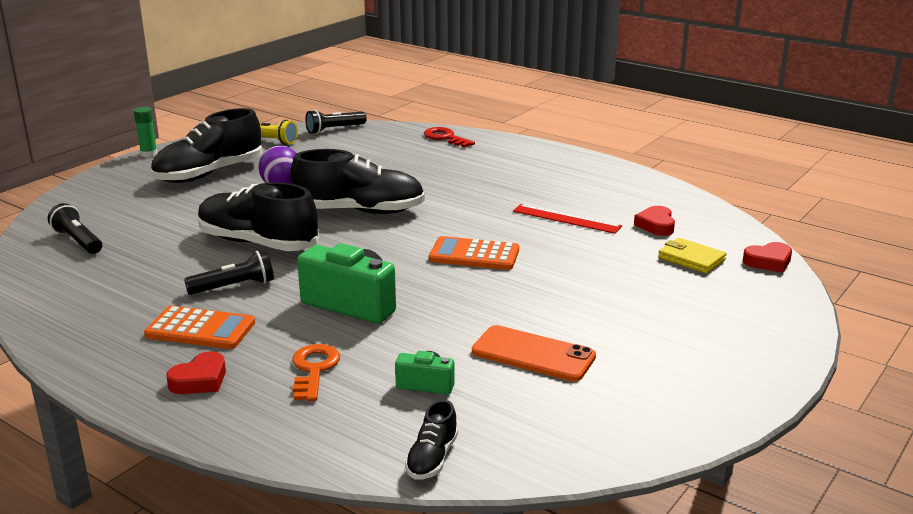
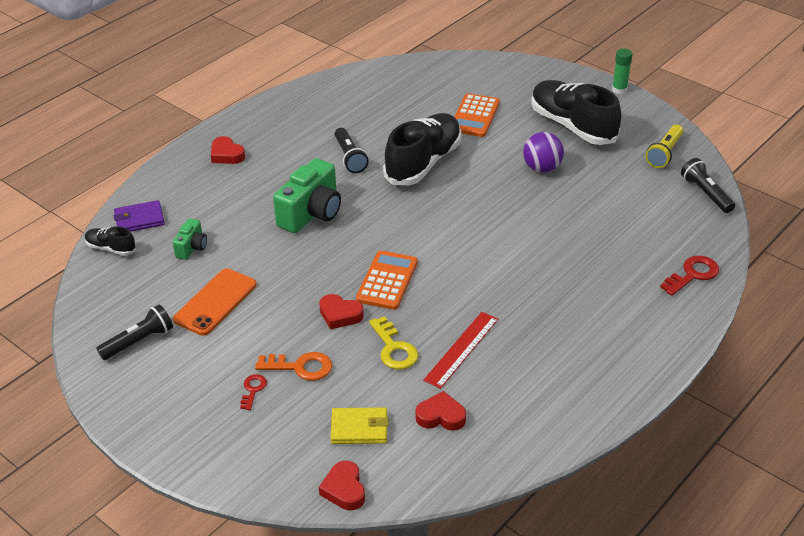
camera: 95 degrees right, 15 degrees up
black flashlight [48,203,102,254] -> black flashlight moved to [96,304,173,360]
orange calculator [144,306,255,349] -> orange calculator moved to [454,93,500,137]
black shoe [290,149,425,214] -> none
orange key [292,344,340,401] -> orange key moved to [255,352,332,381]
yellow wallet [658,238,726,274] -> yellow wallet turned 45 degrees clockwise [330,407,389,444]
none -> purple wallet [114,200,165,232]
none -> red key [240,374,267,410]
none -> red heart [319,294,364,329]
none -> yellow key [369,316,418,370]

